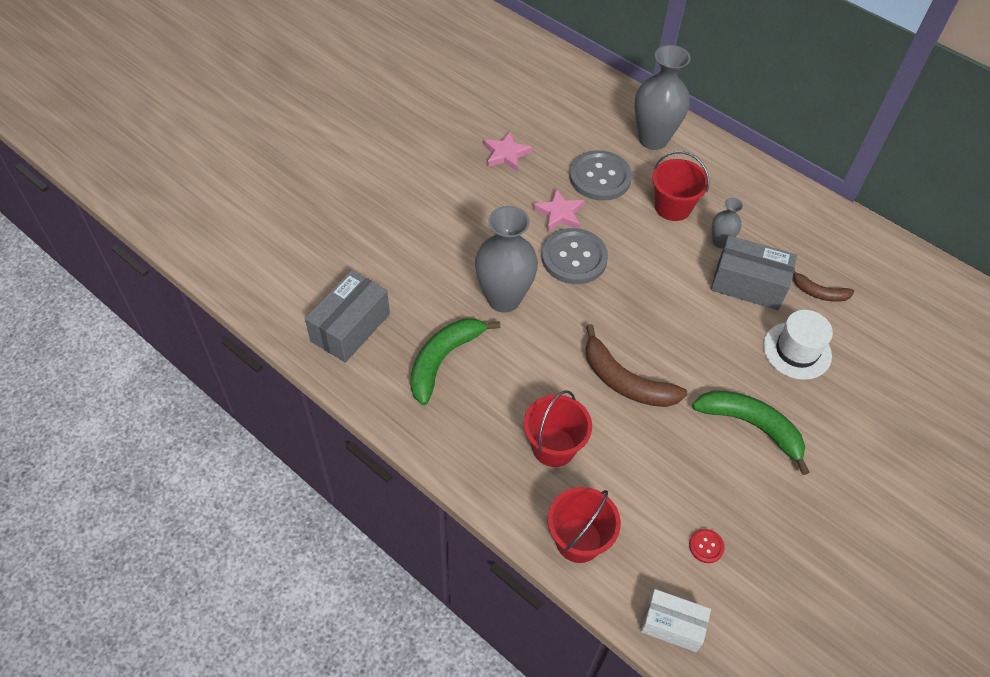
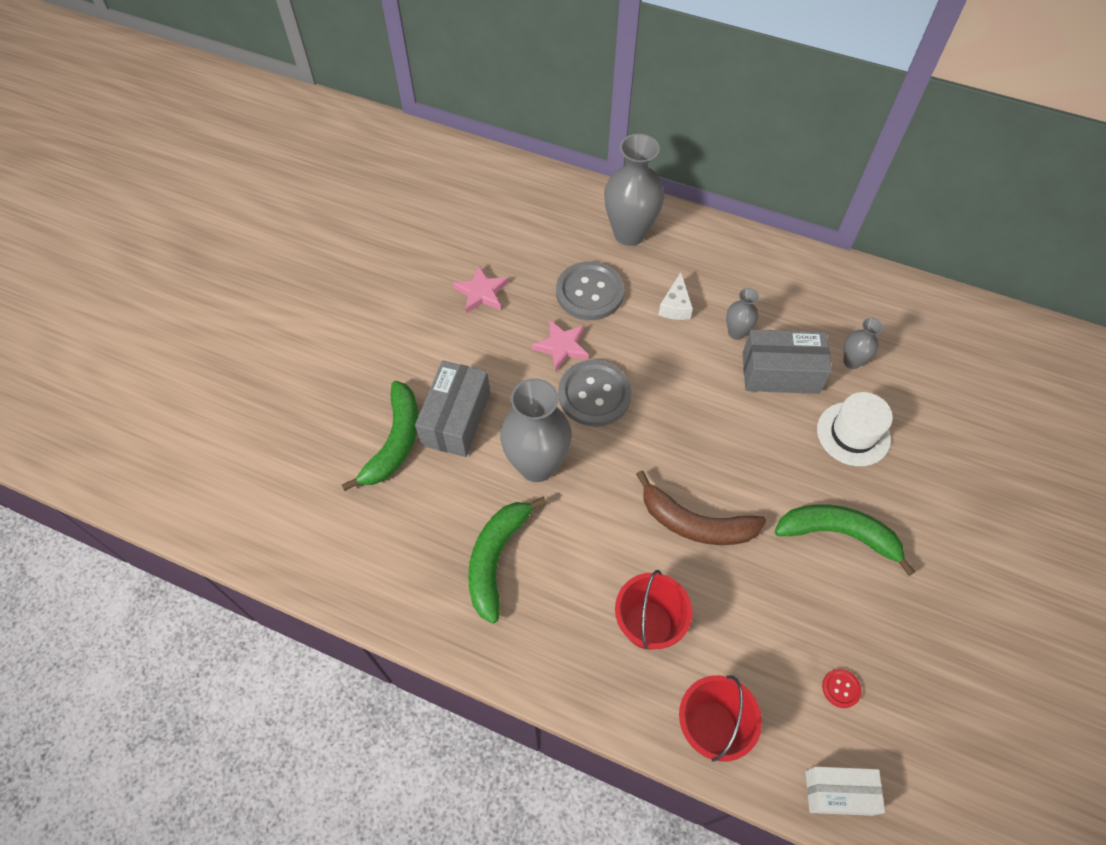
camera: 15 degrees left, 5 degrees up
grey box [305,270,390,363] -> grey box moved to [415,360,490,457]
red bucket [652,151,709,221] -> white cheese [658,272,693,320]
brown banana [793,270,854,302] -> grey vase [843,318,883,369]
none -> green banana [342,381,418,491]

